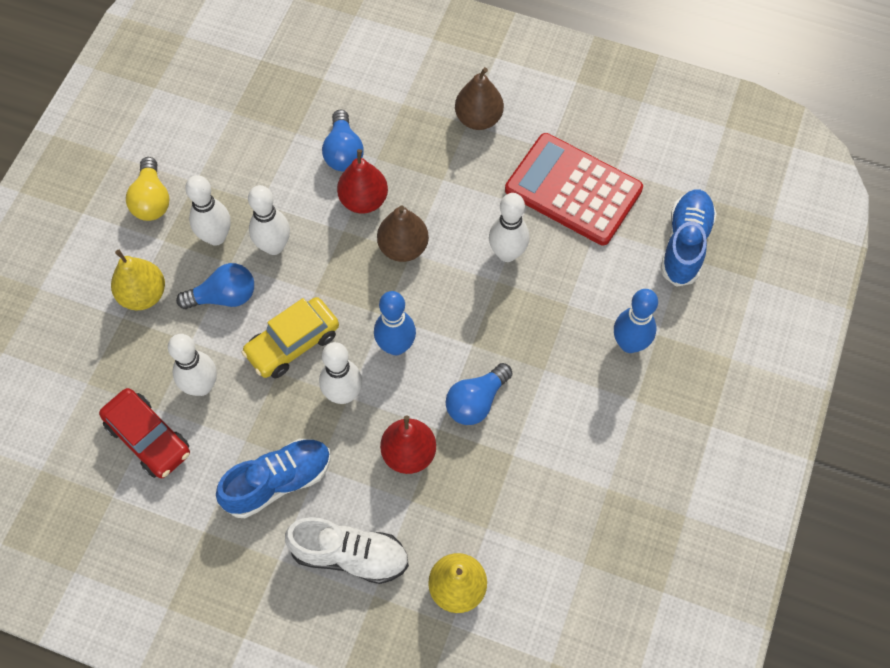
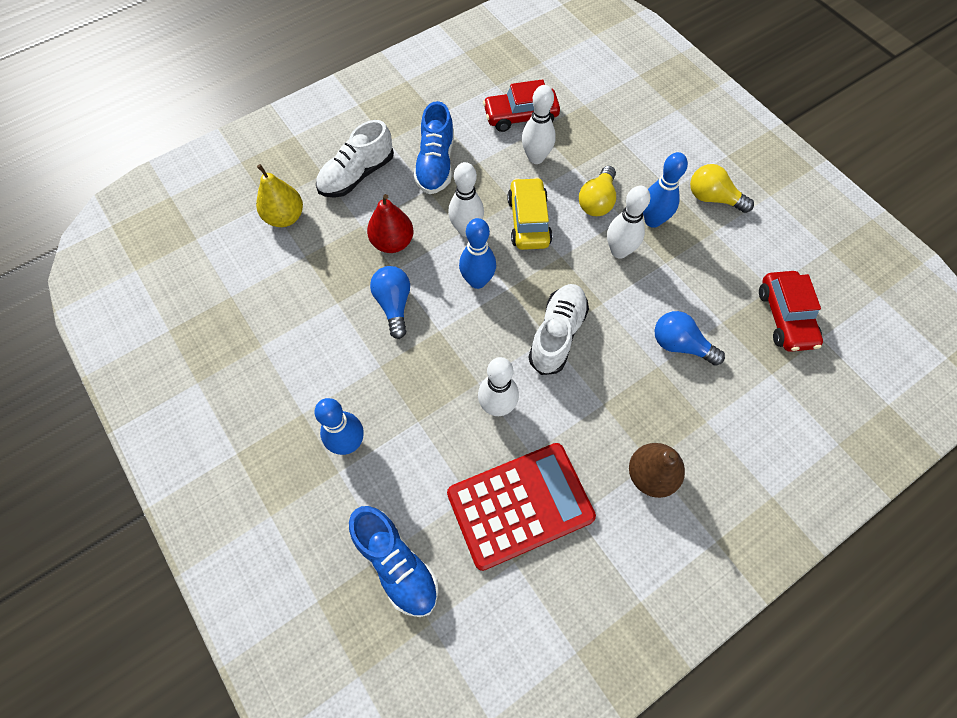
camera: 125 degrees right, 0 degrees up
yellow pear [111,250,165,310] -> none
blue light bulb [176,263,254,309] -> yellow light bulb [579,166,616,216]
white bowling pin [185,175,231,246] -> blue bowling pin [643,152,688,228]
red pear [337,149,388,213] -> none
brown pear [377,206,429,262] -> white shoe [528,284,589,375]
none -> red car [759,271,823,352]

